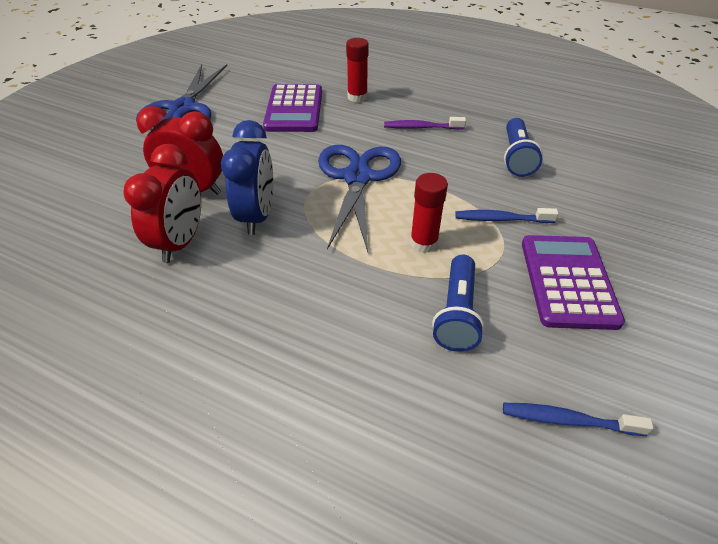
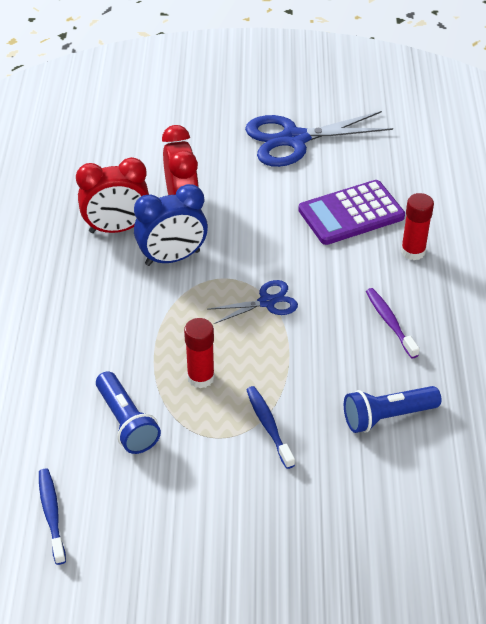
camera: 65 degrees right, 0 degrees up
blue scissors [318,145,401,252] -> blue scissors [207,280,298,324], size x0.53
blue flashlight [432,255,485,352] -> blue flashlight turned 105 degrees counterclockwise [96,371,161,454]
purple calculator [522,235,625,330] -> none

